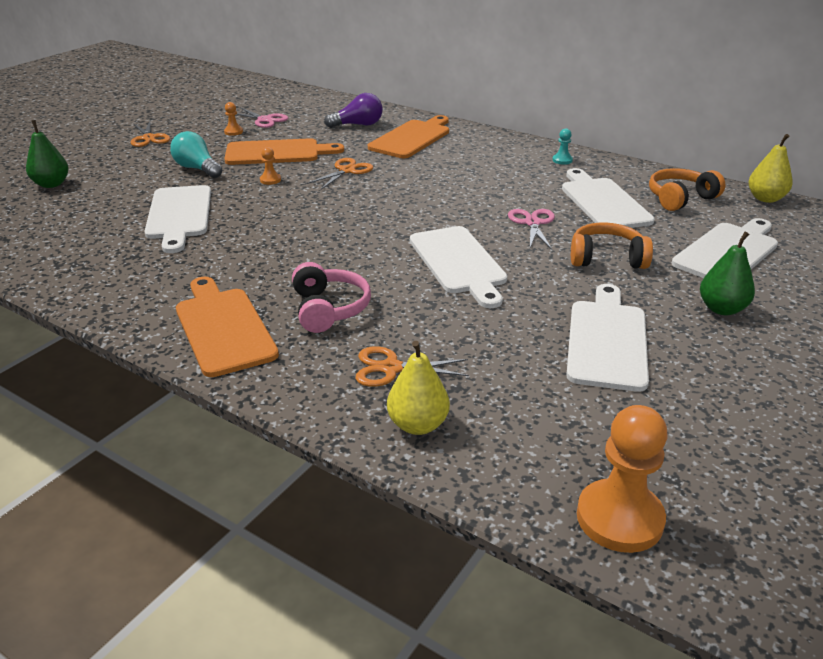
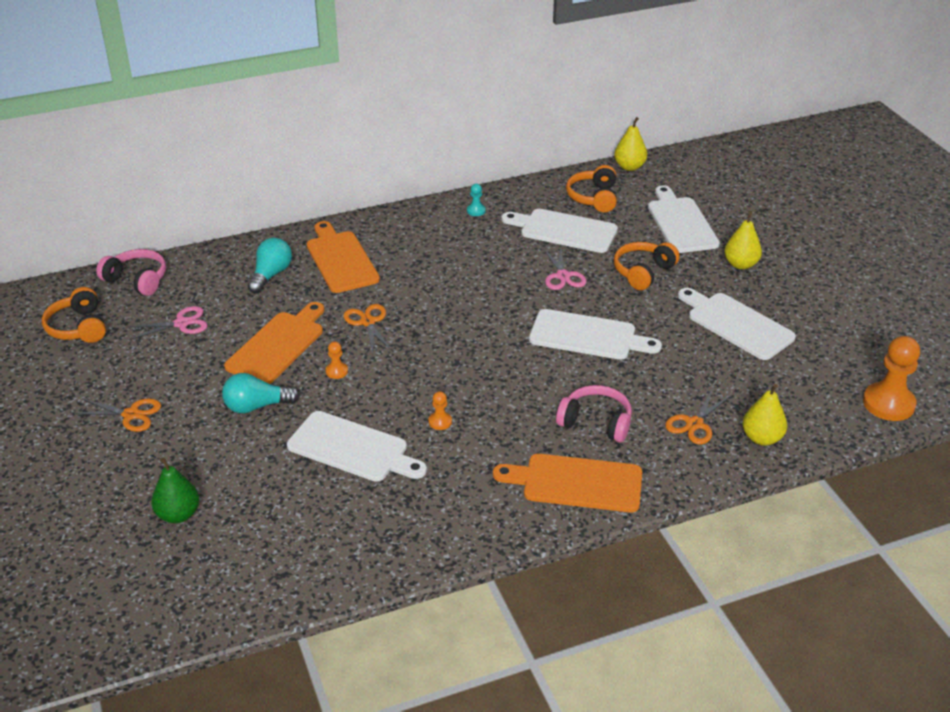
camera: 55 degrees left, 5 degrees up
orange pawn [224,102,243,136] -> orange pawn moved to [429,391,452,430]
purple light bulb [324,93,383,128] -> turquoise light bulb [248,238,292,293]
pink scissors [508,209,555,250] -> pink scissors turned 135 degrees counterclockwise [543,246,587,290]
green pear [700,231,755,315] -> yellow pear [724,211,762,269]
none -> orange headphones [42,287,106,343]
none -> pink headphones [96,249,166,296]

